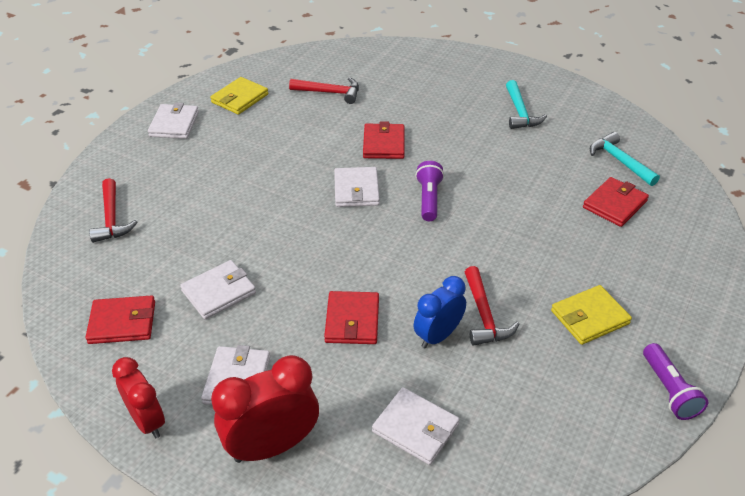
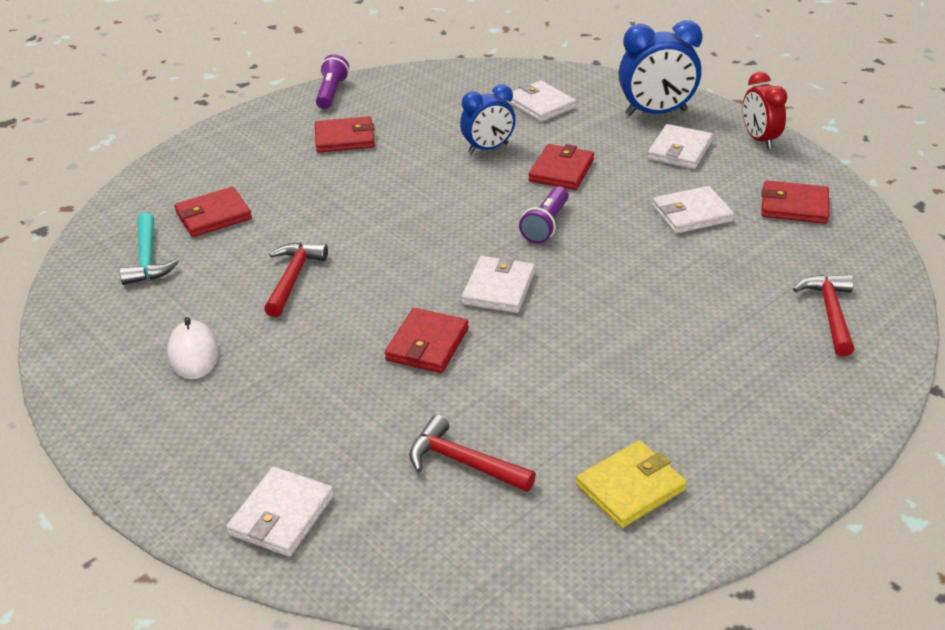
camera: 160 degrees left, 5 degrees down
white wallet [148,103,199,139] -> white wallet moved to [226,467,334,557]
red clock [211,355,319,463] -> blue clock [618,20,703,116]
purple flashlight [415,161,444,221] -> purple flashlight moved to [519,186,569,243]
red hammer [465,266,519,346] -> red hammer moved to [264,243,328,317]
turquoise hammer [506,80,547,129] -> white mouse [167,317,219,379]
yellow wallet [551,285,632,345] -> red wallet [315,116,375,153]

